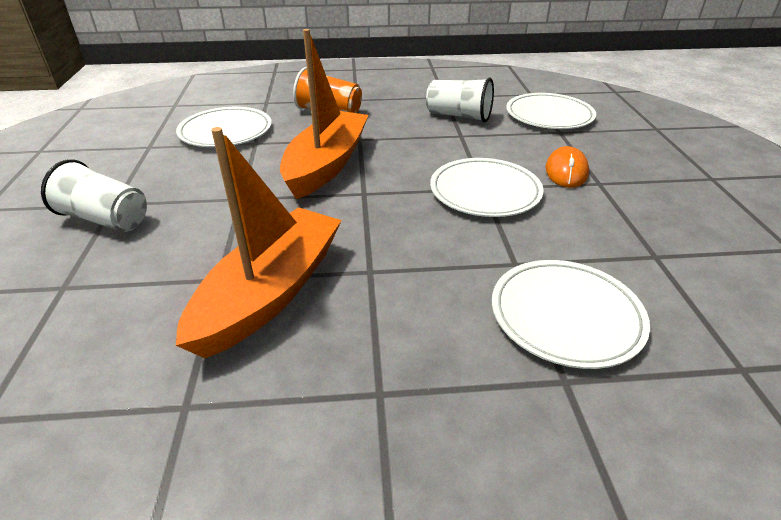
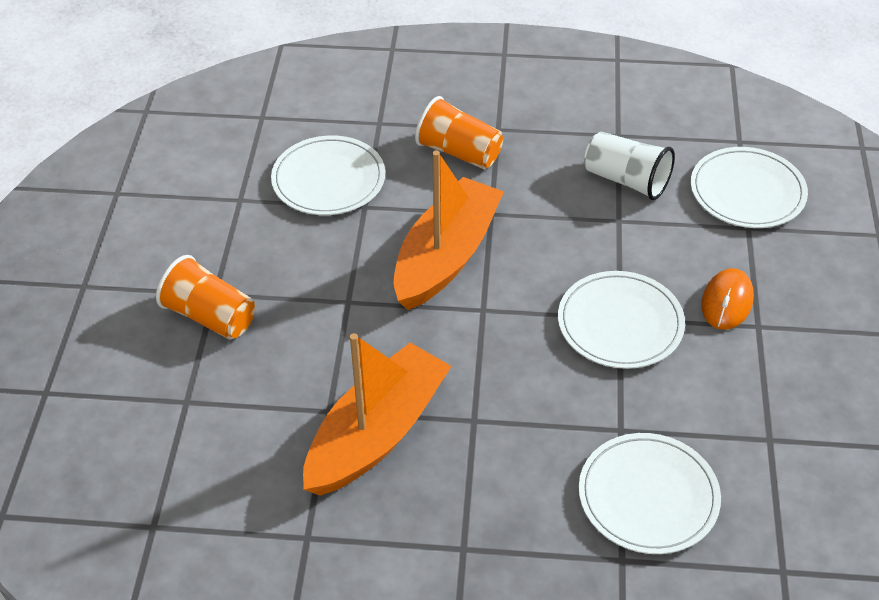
camera: 10 degrees right, 10 degrees up
white cup [41,159,147,232] -> orange cup [156,255,255,340]

